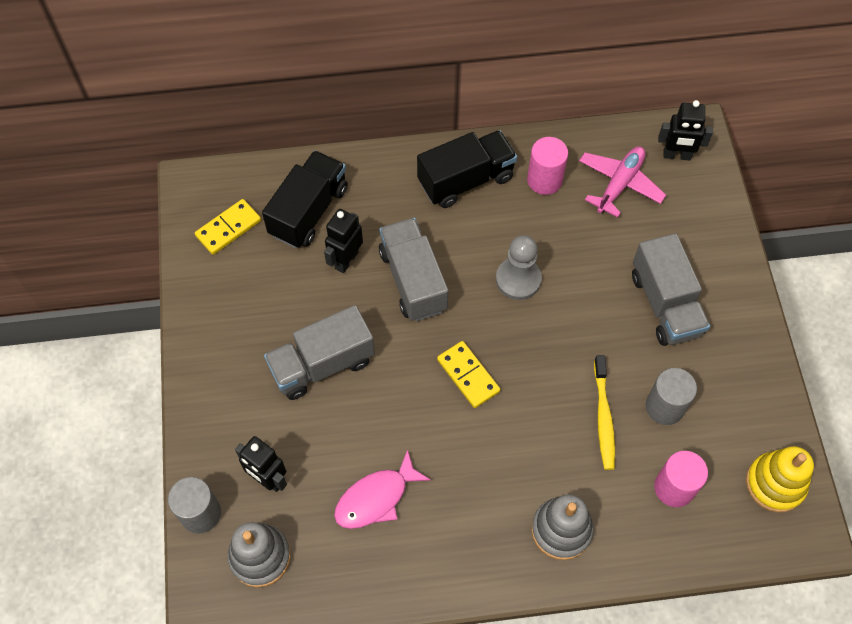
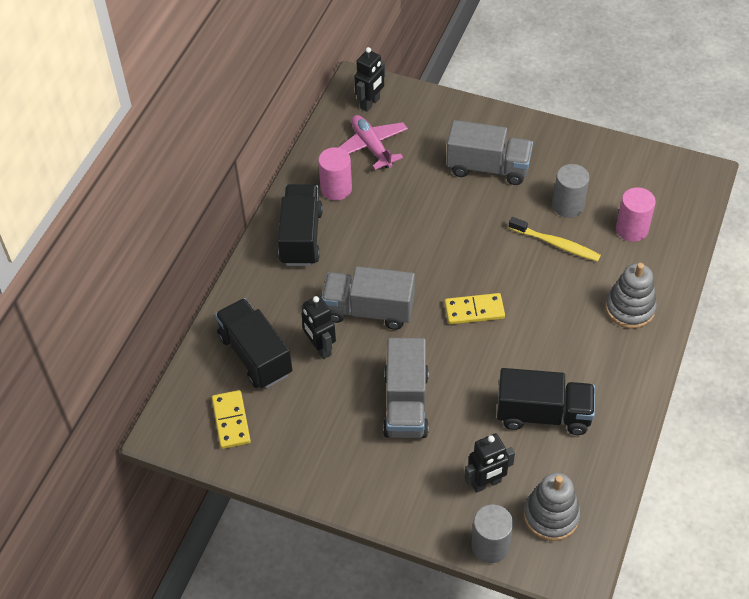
camera: 60 degrees left, 10 degrees down
pink fish [334,449,431,529] -> black truck [497,368,595,435]
grey pawn [496,235,542,300] -> none
yellow stacking toy [746,446,814,512] -> none

